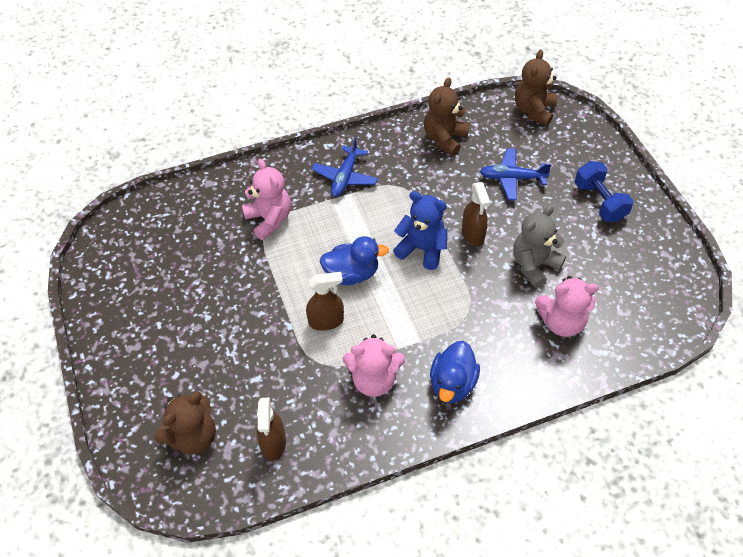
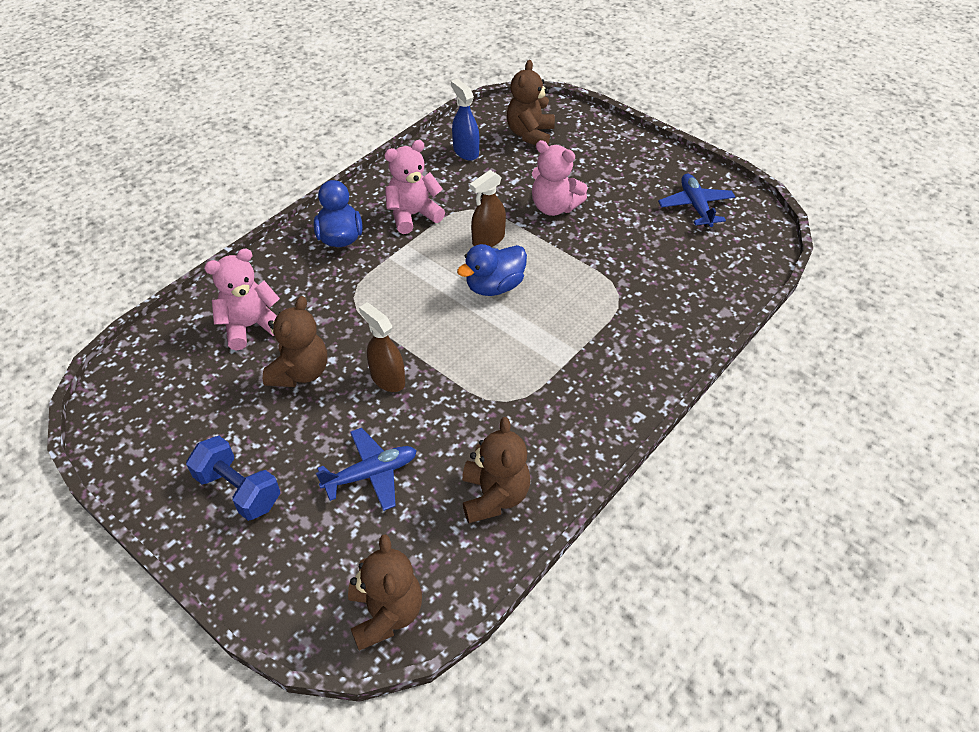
camera: 150 degrees right, 5 degrees down
pink teddy bear [242,159,291,240] -> pink teddy bear moved to [532,140,588,216]
brown spray bottle [257,398,286,461] -> blue spray bottle [451,79,479,160]
blue plane [312,137,378,197] -> blue plane moved to [658,174,735,227]
blue teddy bear [393,191,447,270] -> none
grey teddy bear [513,205,566,288] -> brown teddy bear [263,296,327,387]

